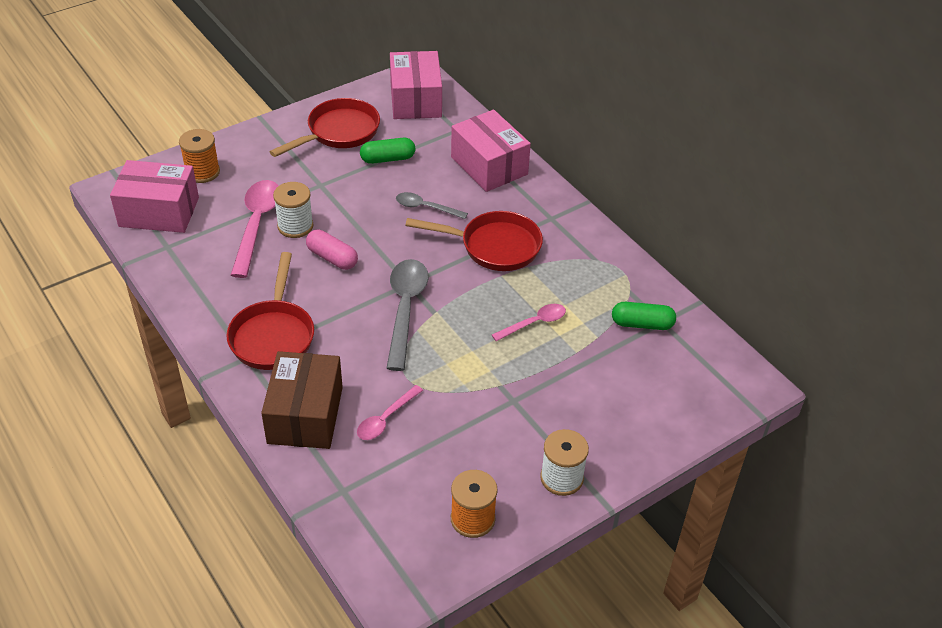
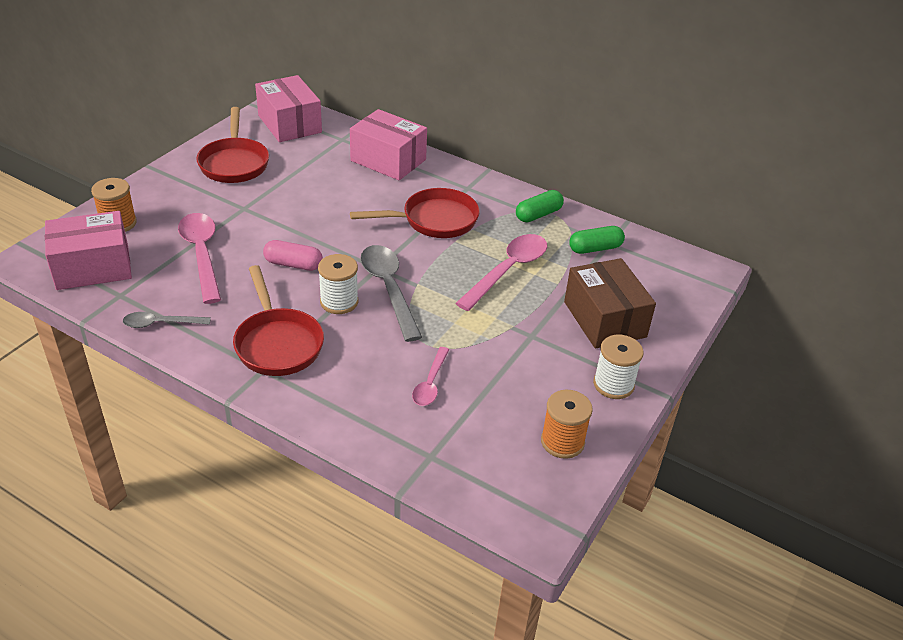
camera: 25 degrees left, 5 degrees down
brown box [261,351,343,449] -> brown box moved to [564,258,656,349]
red pan [269,98,380,157] -> red pan turned 150 degrees clockwise [197,107,269,183]
white spool [273,182,314,238] -> white spool moved to [318,254,358,314]
green capsule [360,138,415,164] -> green capsule moved to [516,190,564,222]
grey spoon [396,192,468,219] -> grey spoon moved to [123,312,211,328]
pink spoon [492,304,566,341] -> pink spoon [455,234,547,311], size x1.75

